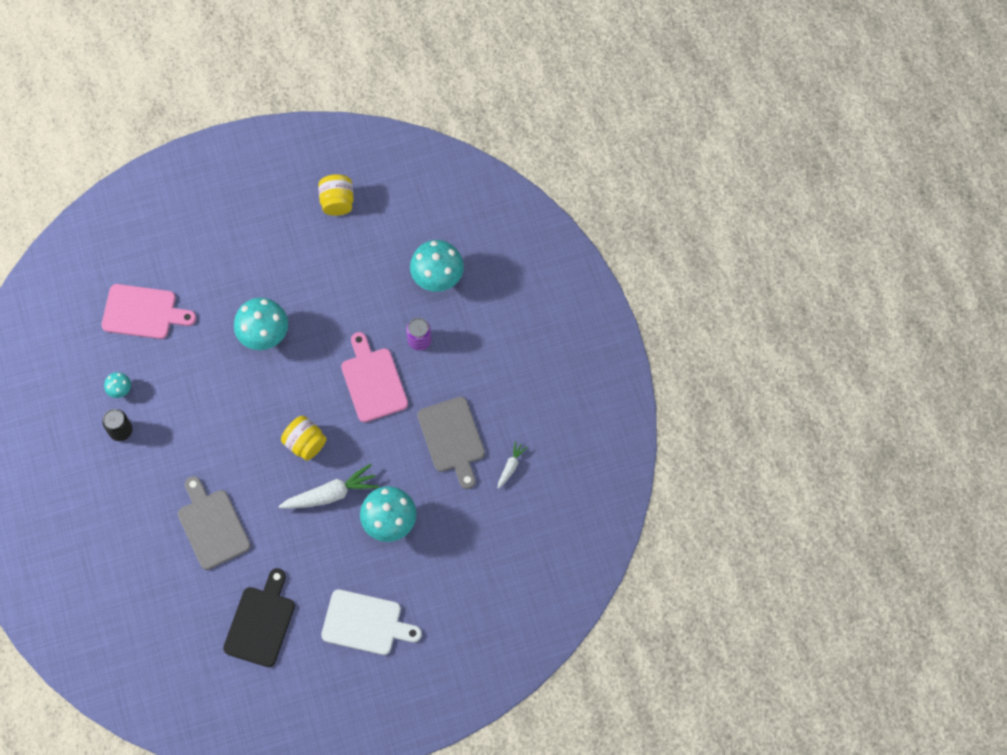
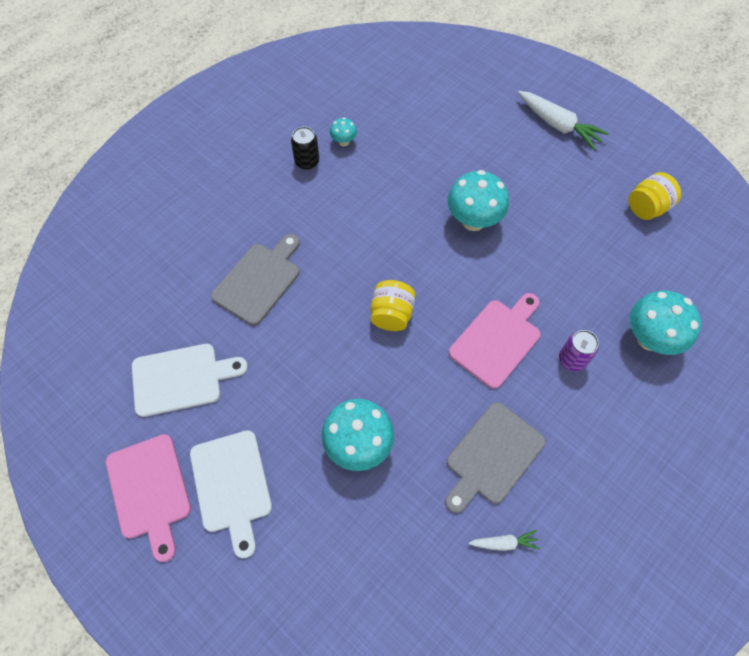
camera: 60 degrees right, 5 degrees down
pink cutting board [101,284,196,339] -> pink cutting board moved to [106,434,191,562]
black cutting board [223,568,295,667] -> white cutting board [132,344,248,417]
white carrot [279,463,379,509] -> white carrot moved to [518,91,609,150]

